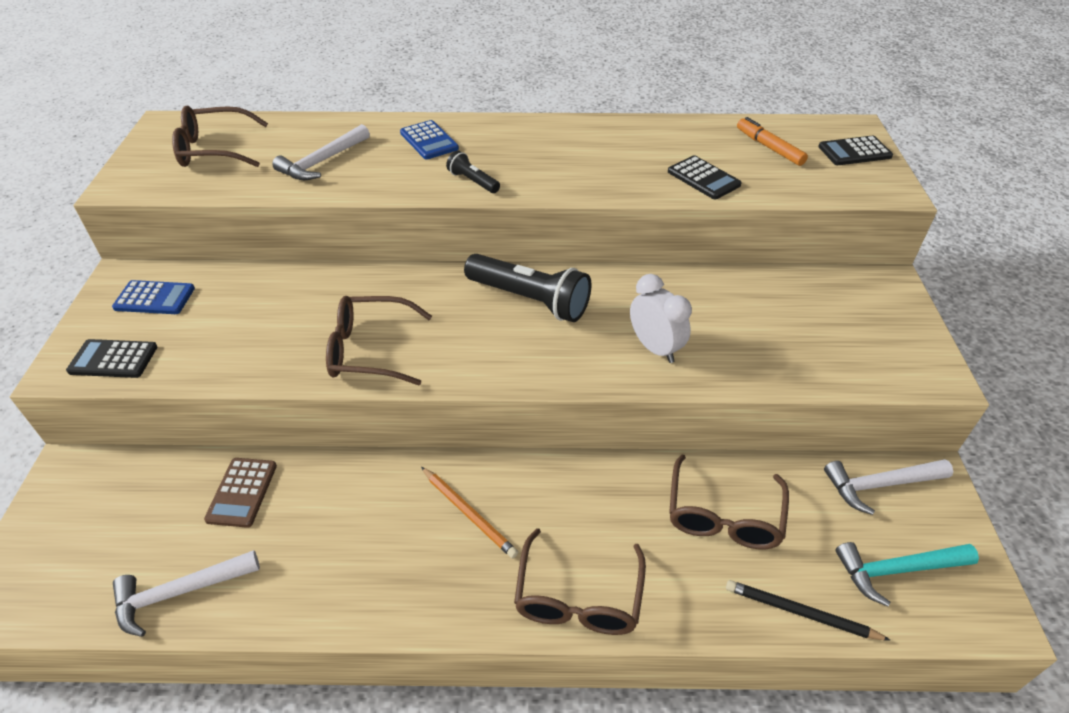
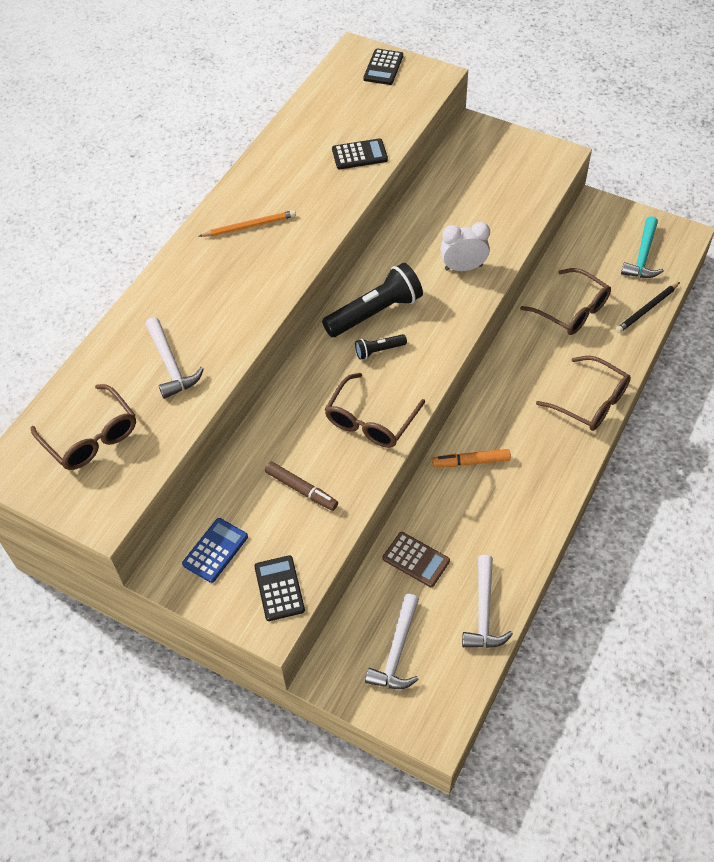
camera: 60 degrees left, 10 degrees up
black calculator [66,339,157,378] -> black calculator turned 135 degrees clockwise [254,555,305,621]
brown glasses [172,106,268,167] -> brown glasses turned 60 degrees counterclockwise [30,384,136,470]
blue calculator [400,120,459,159] -> none
orange pencil [421,467,518,559] -> orange pencil moved to [199,210,296,237]
black flashlight [446,151,500,193] -> black flashlight moved to [355,334,407,360]
orange marker [737,117,808,166] -> orange marker moved to [432,449,511,467]
white hammer [824,459,953,515] -> white hammer moved to [365,594,419,689]
none -> brown marker [265,462,338,511]

